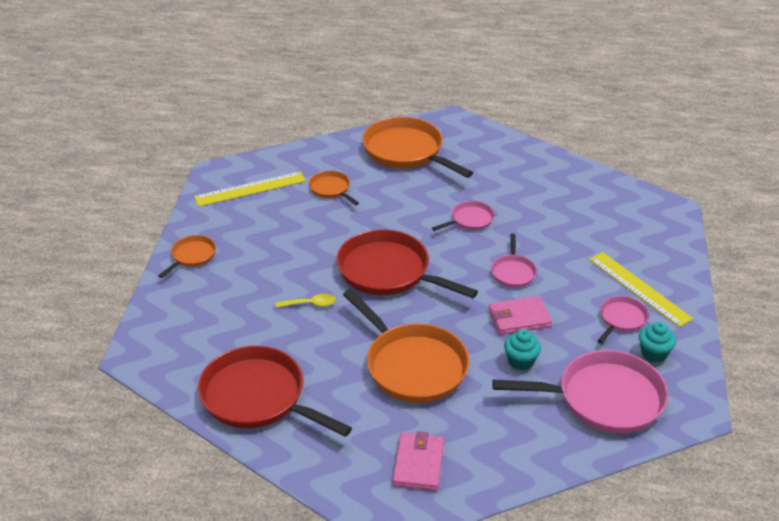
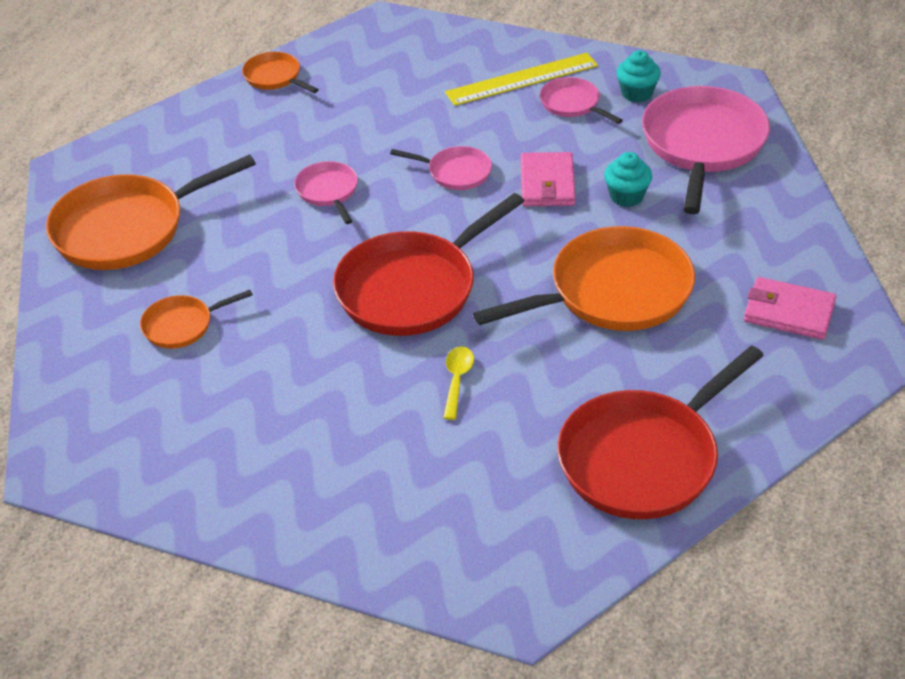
camera: 75 degrees left, 5 degrees up
orange pan [158,235,216,278] -> orange pan moved to [242,52,319,93]
yellow ruler [194,171,306,207] -> none

